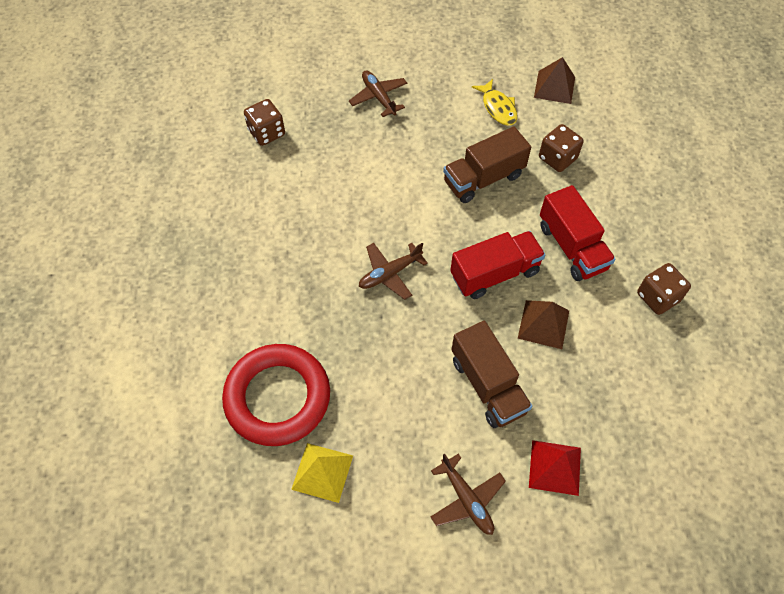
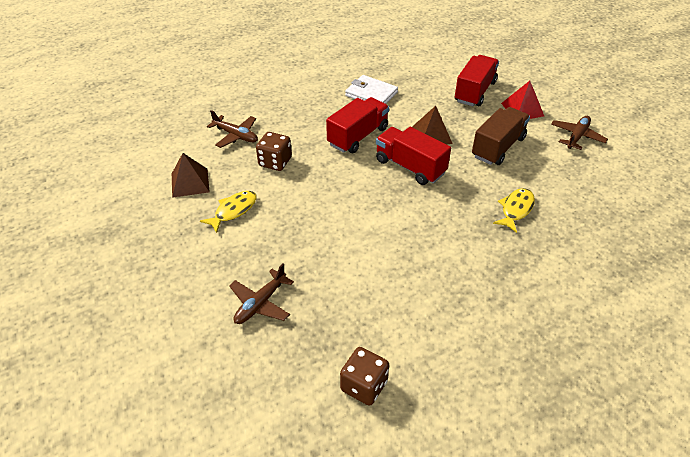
camera: 115 degrees left, 15 degrees down
red ring [222,344,330,446] -> none
yellow pyramid [291,443,353,503] -> none
brown plane [359,243,428,300] -> brown plane moved to [207,110,258,148]
brown truck [443,126,531,203] -> none
brown dice [637,263,691,315] -> white wallet [345,75,398,104]
none -> red truck [455,55,499,106]
none -> yellow fish [493,188,535,233]

